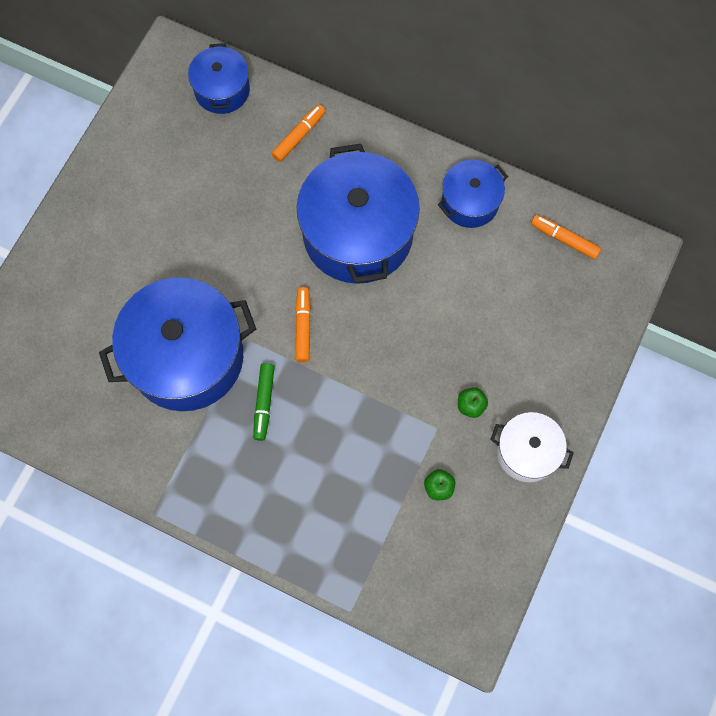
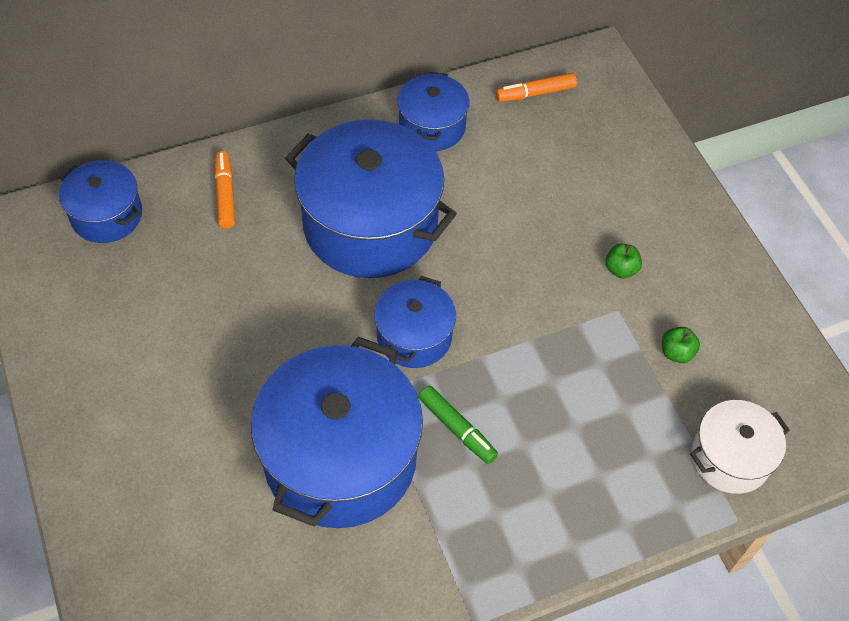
camera: 50 degrees left, 15 degrees down
orange marker [295,287,311,362] -> blue pot [374,276,456,368]
white pot [490,412,574,482] -> white pot moved to [690,400,790,494]

